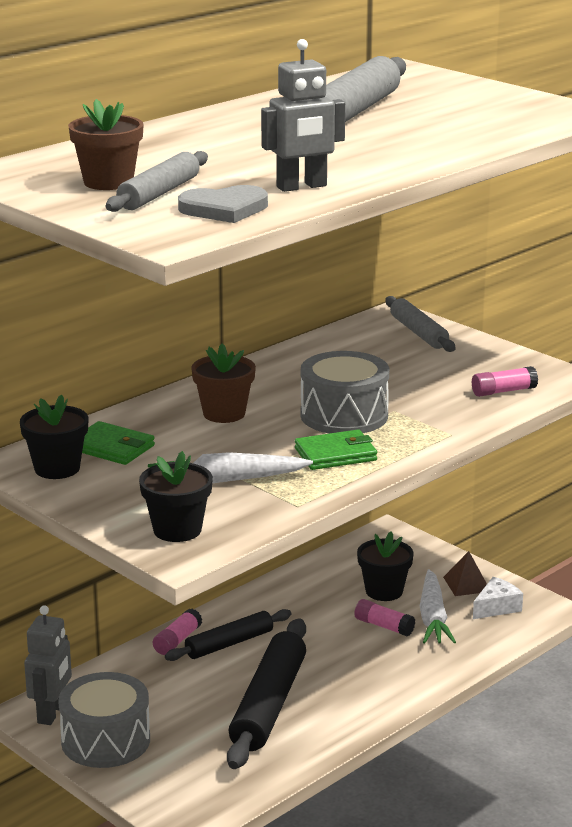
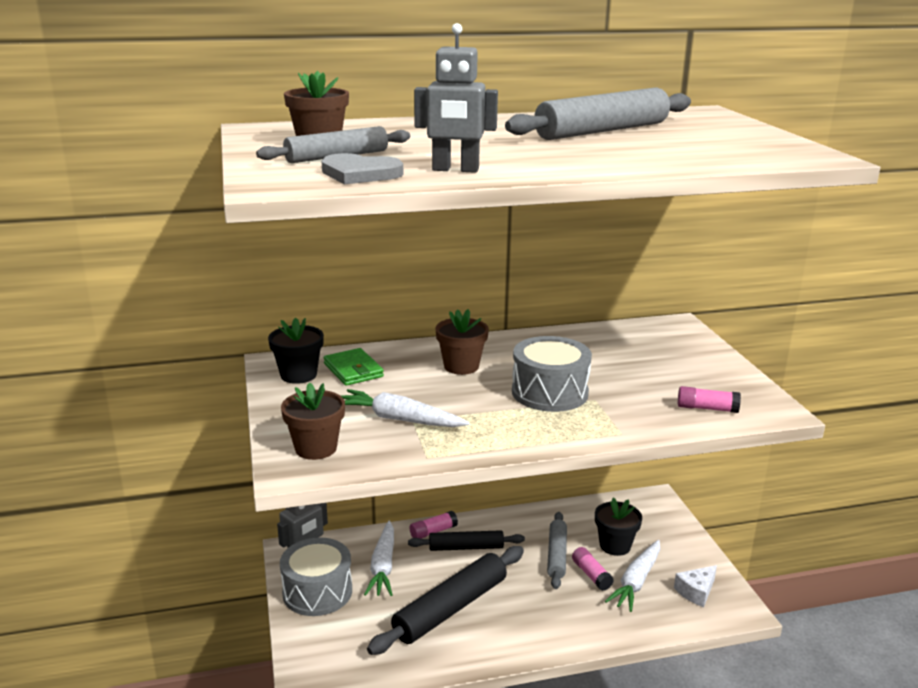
camera: 30 degrees right, 0 degrees up
black flower pot [139,451,213,542] -> brown flower pot [281,382,345,460]
green wallet [295,430,377,470] -> none
grey rolling pin [385,296,455,352] -> grey rolling pin moved to [547,512,567,589]
brown pyramid [443,551,487,596] -> none
white cheese [473,577,523,619] -> white cheese turned 150 degrees clockwise [674,565,717,607]
none -> white carrot [364,521,394,596]

